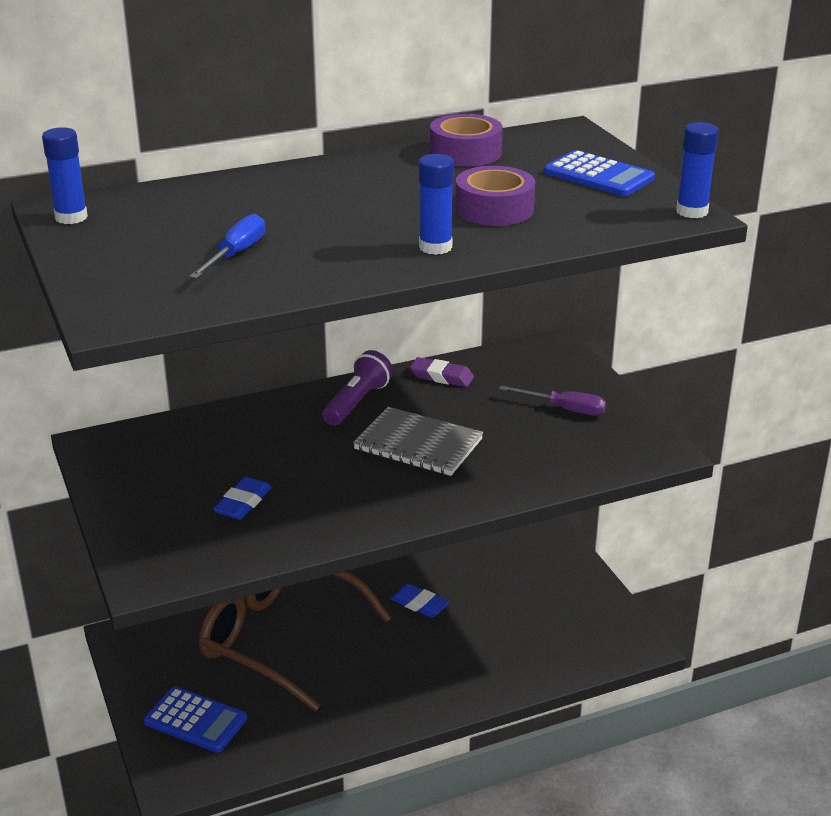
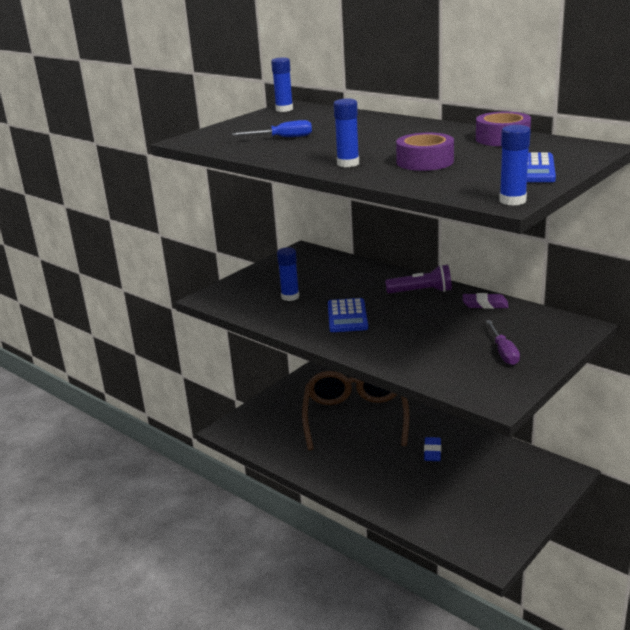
camera: 65 degrees right, 5 degrees down
blue calculator [144,687,247,753] -> blue calculator moved to [328,298,368,332]
blue eraser [213,477,271,520] -> blue glue stick [277,247,299,301]
grey notebook [353,407,483,476] -> none
purple eraser [410,357,474,387] -> purple eraser turned 75 degrees counterclockwise [463,293,508,309]

